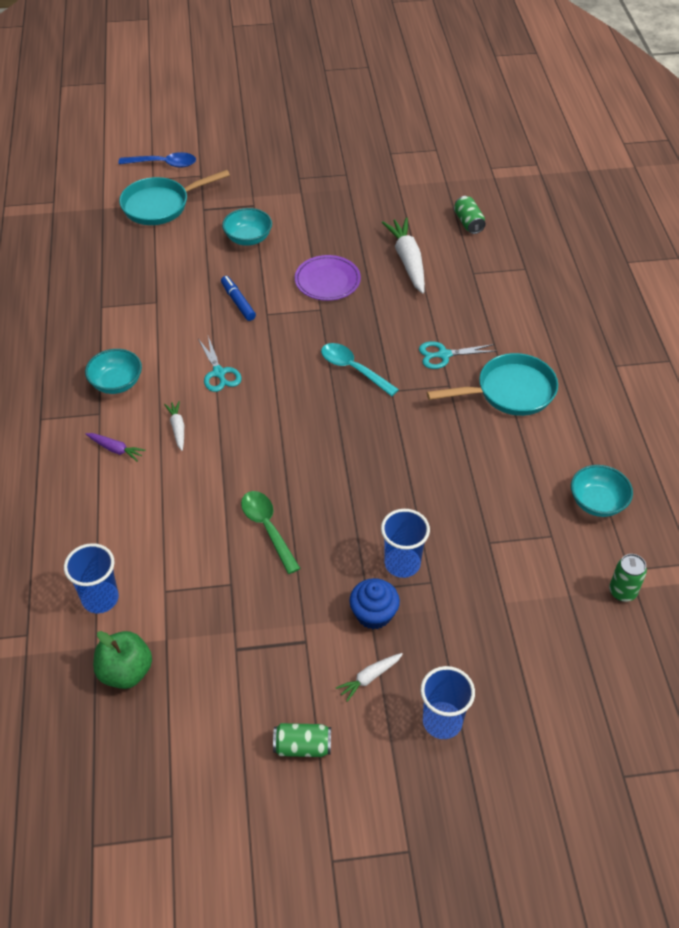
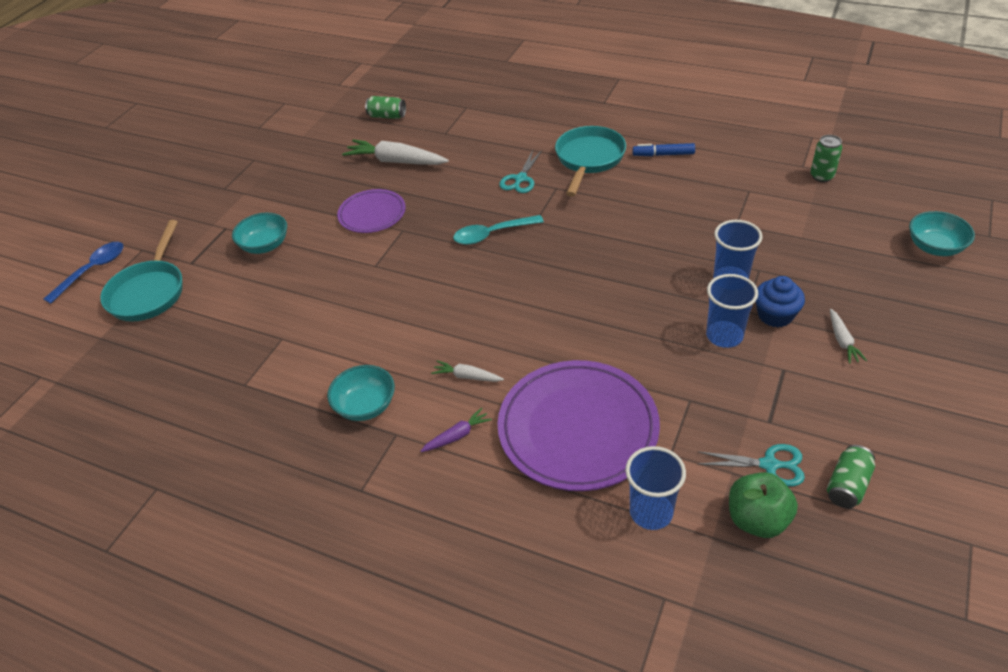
camera: 55 degrees left, 5 degrees down
turquoise scissors [198,336,242,392] -> turquoise scissors moved to [697,444,805,487]
blue marker [221,276,256,321] -> blue marker moved to [633,143,695,156]
green spoon [241,491,301,574] -> none
green can [273,723,331,757] -> green can moved to [827,445,875,508]
blue cup [421,666,475,739] -> blue cup moved to [706,274,758,348]
turquoise bowl [571,465,633,517] -> turquoise bowl moved to [909,211,975,256]
none -> purple plate [498,360,660,491]

